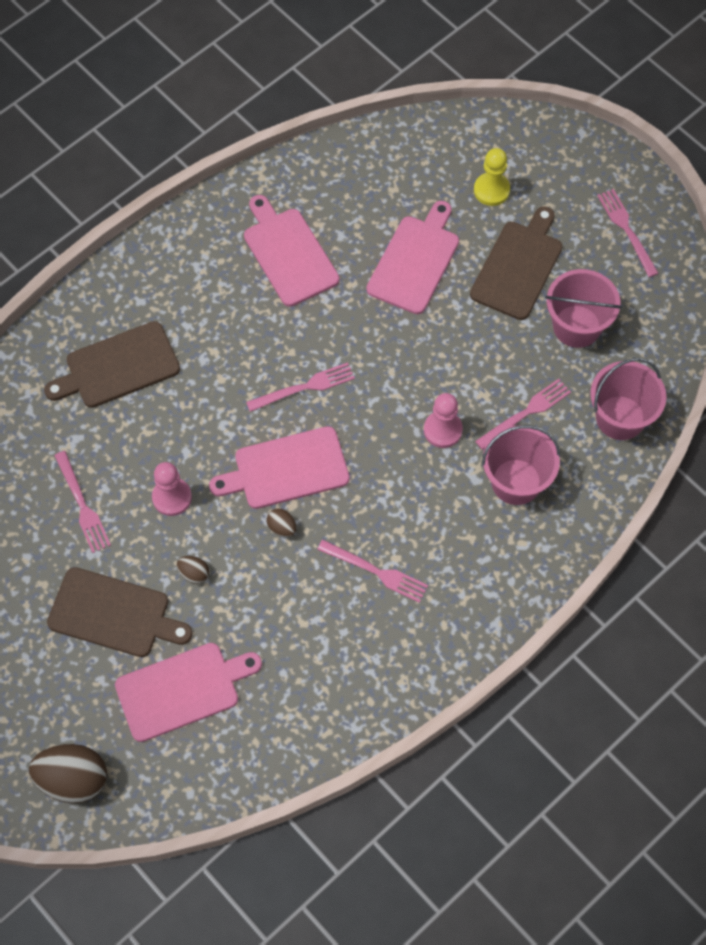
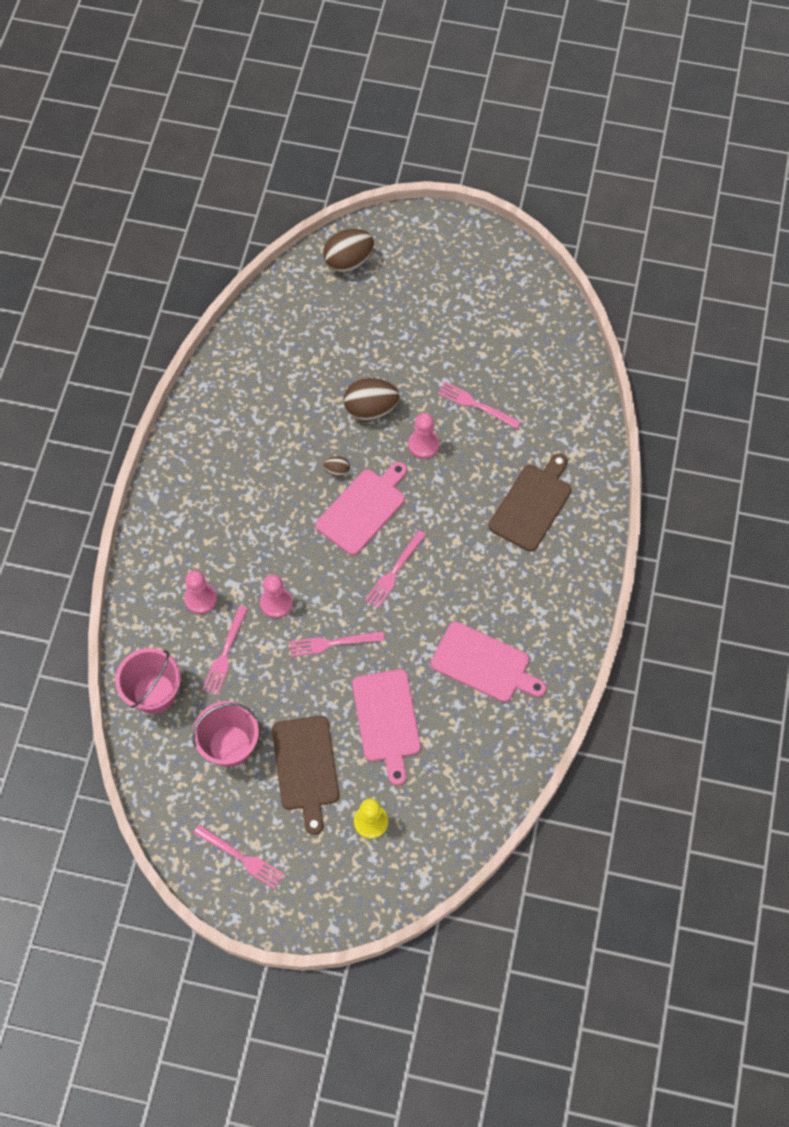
camera: 145 degrees right, 0 degrees up
brown cutting board [47,567,192,657] -> none
pink cutting board [115,643,262,742] -> none
brown egg [177,556,209,584] -> brown egg [344,378,400,420], size x2.12
pink fork [317,540,428,603] -> pink fork moved to [289,631,385,657]
pink bucket [482,425,560,505] -> pink pawn [184,570,217,614]

